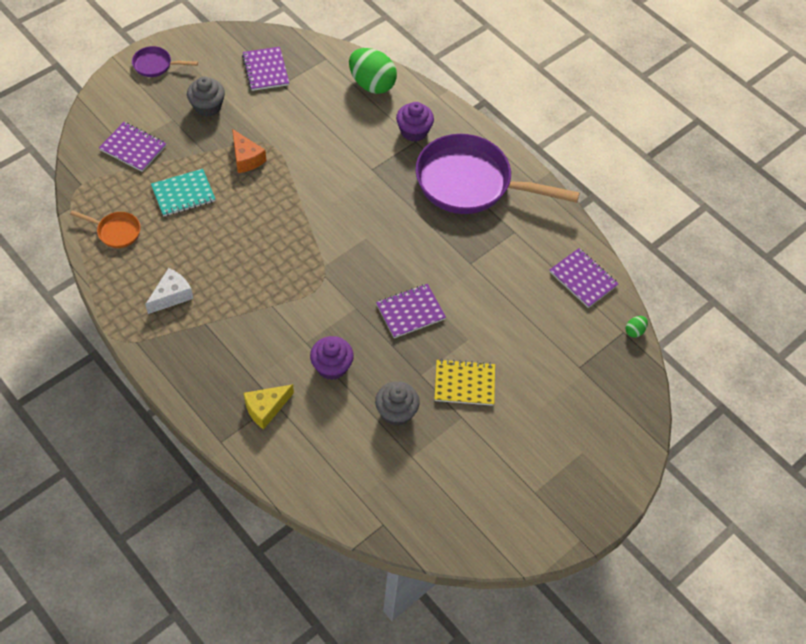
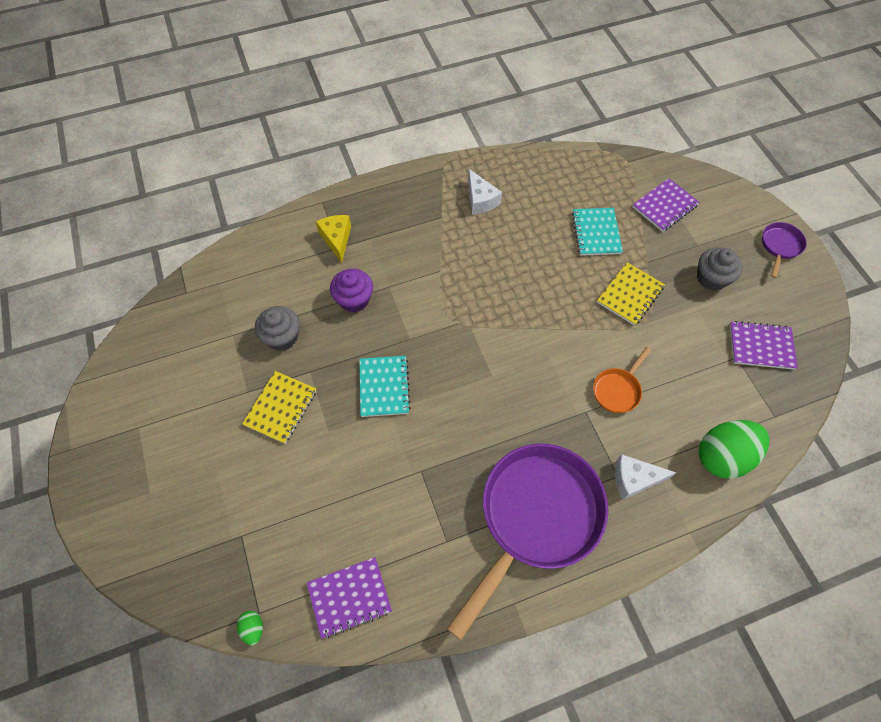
camera: 115 degrees right, 5 degrees up
orange pan [70,211,140,248] -> orange pan moved to [593,346,652,413]
orange cheese [232,129,266,173] -> yellow notebook [597,262,665,326]
purple notebook [376,284,446,338] -> turquoise notebook [359,356,411,417]
purple cupcake [396,102,434,142] -> white cheese [615,454,676,500]

